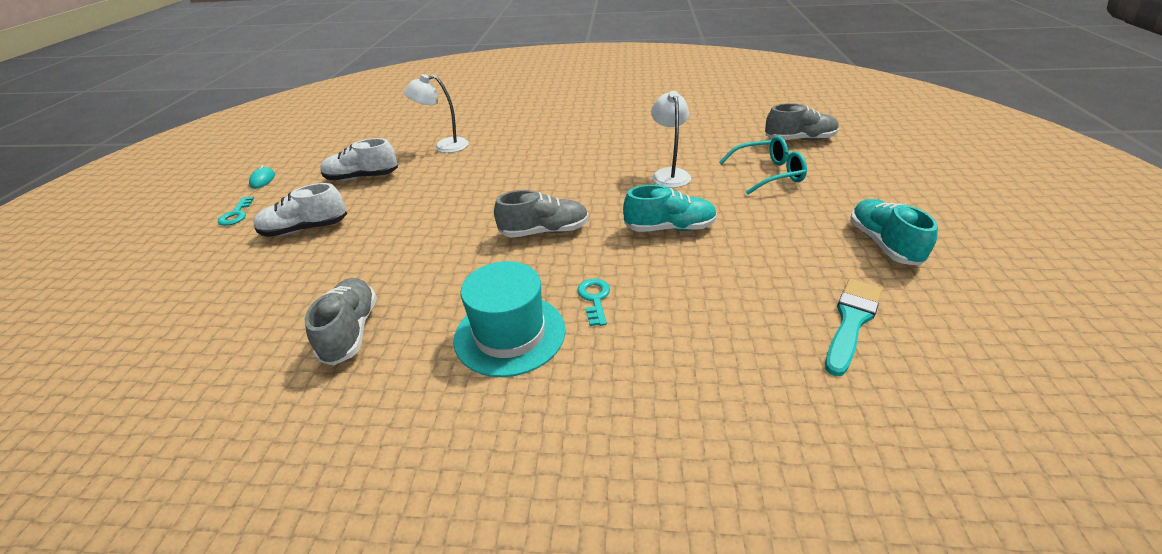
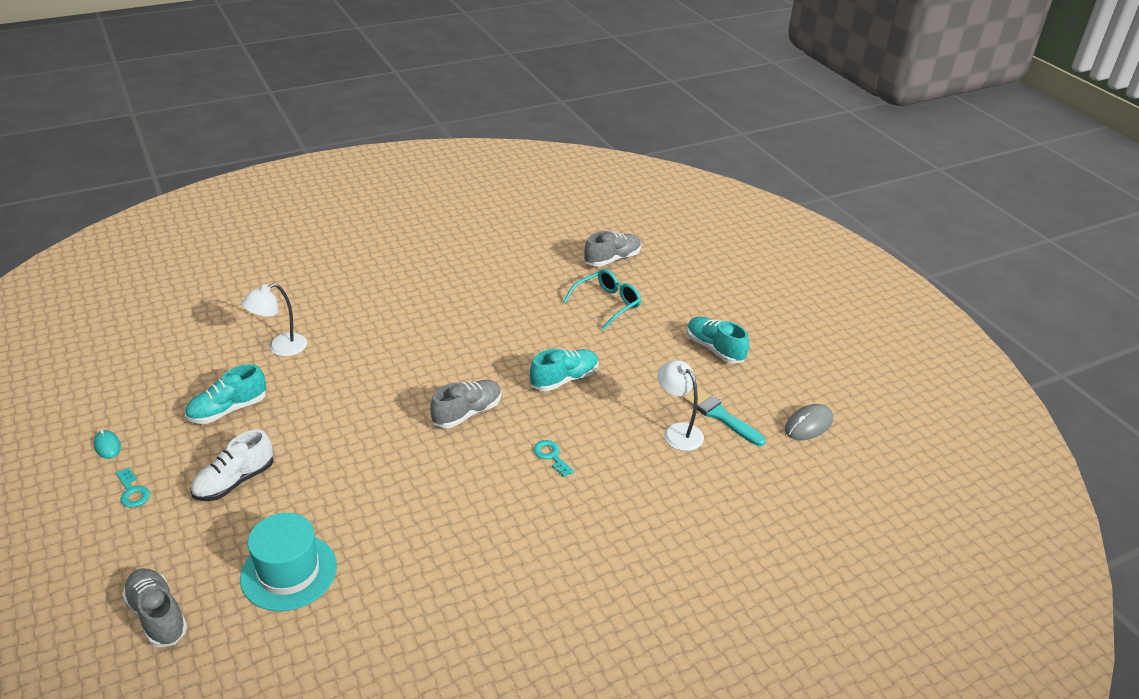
camera: 35 degrees left, 0 degrees up
grey shoe [305,278,377,365] -> grey shoe moved to [122,569,188,647]
white shoe [320,138,398,181] -> turquoise shoe [185,364,266,424]
turquoise hat [454,261,566,377] -> turquoise hat moved to [240,513,337,611]
white lamp [651,91,691,188] -> white lamp moved to [657,360,704,451]
turquoise brush [825,279,882,376] -> turquoise brush turned 45 degrees counterclockwise [683,387,766,446]
none -> grey mouse [785,404,833,440]

